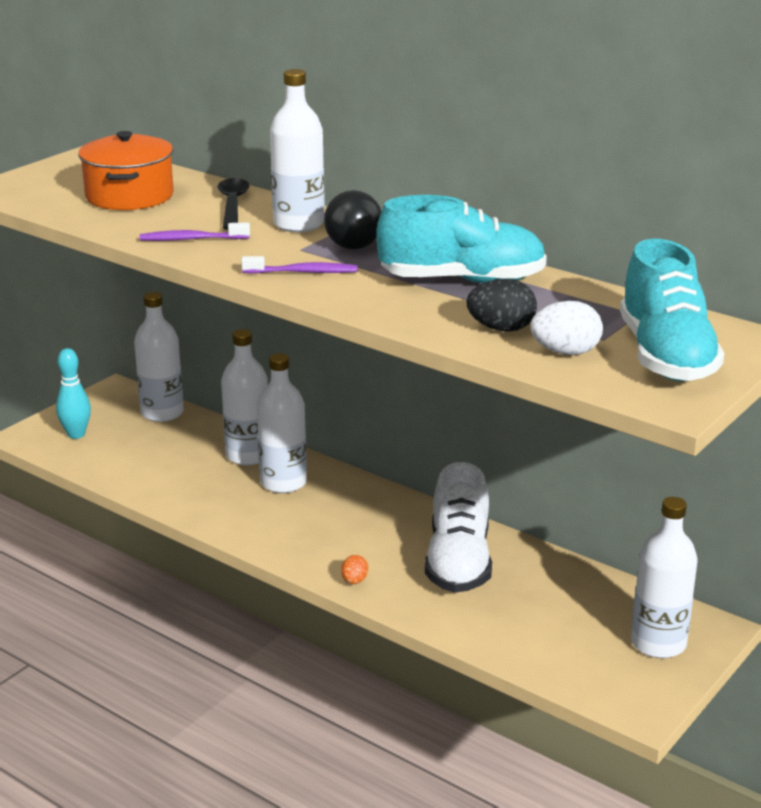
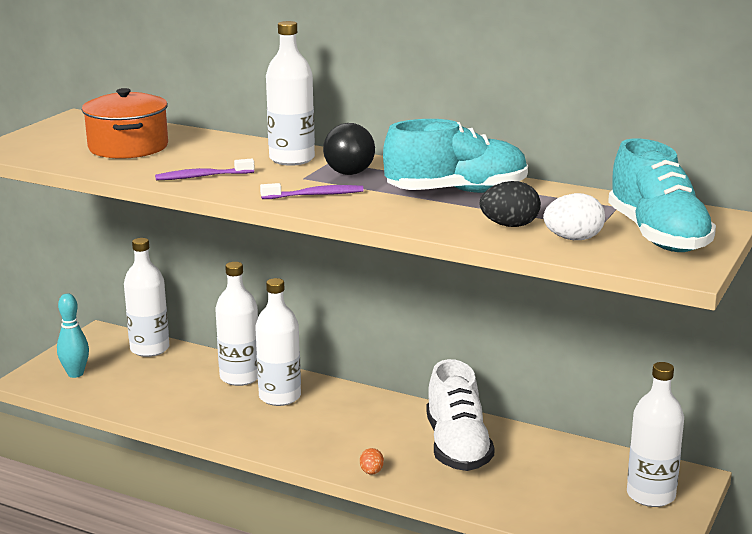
camera: 10 degrees left, 5 degrees down
black spoon [217,178,249,230] -> none

